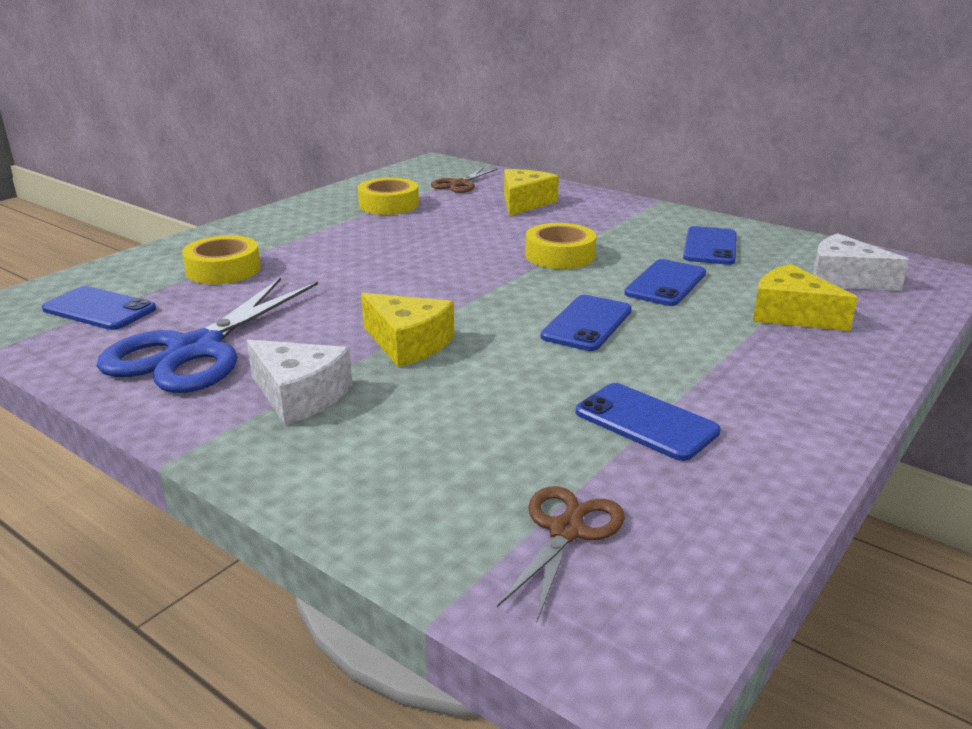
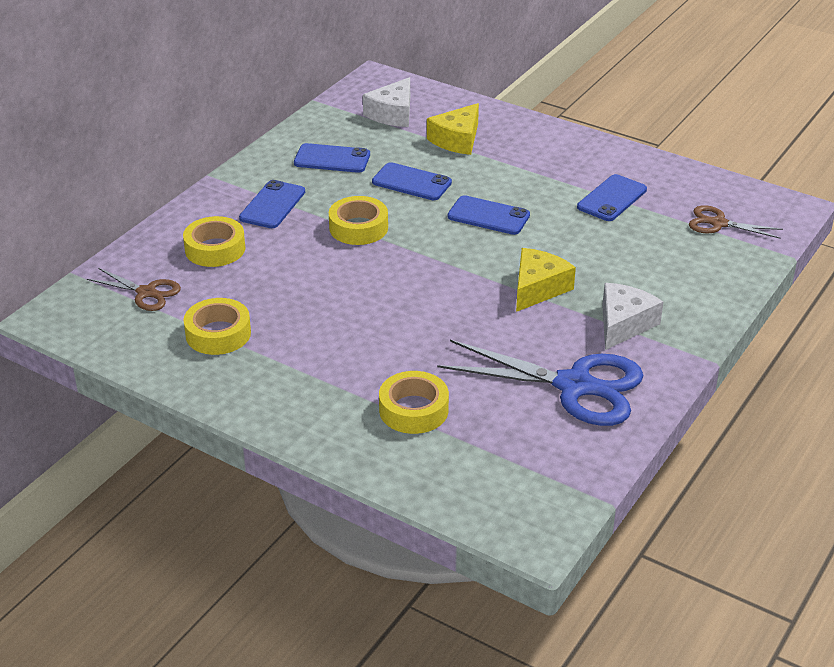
camera: 95 degrees left, 10 degrees up
blue phone [42,286,156,330] -> blue phone moved to [239,180,305,228]
yellow cheese [504,169,559,216] -> yellow tape [183,216,245,267]

